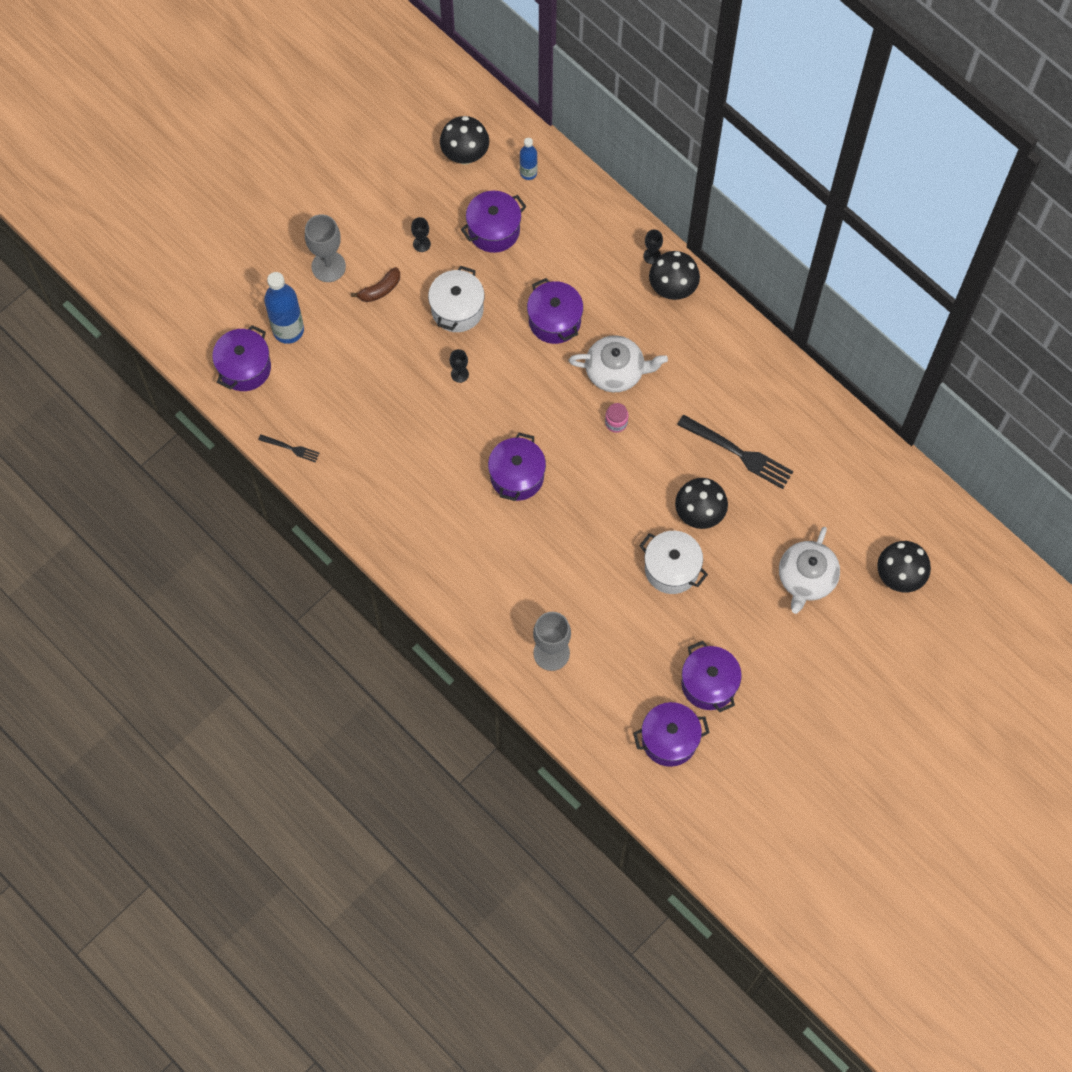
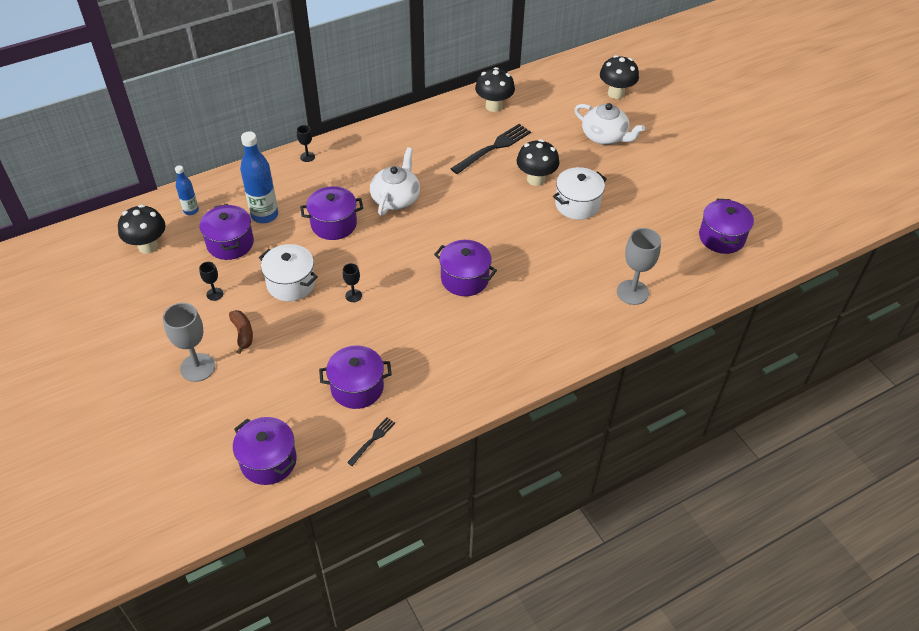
camera: 75 degrees left, 20 degrees down
blue bottle [264,272,304,344] -> blue bottle moved to [240,131,278,223]
pink jar [605,403,628,433] -> none
black mushroom [649,251,700,300] -> black mushroom moved to [475,67,515,112]
purple pot [681,641,742,712] -> purple pot moved to [319,346,392,409]

